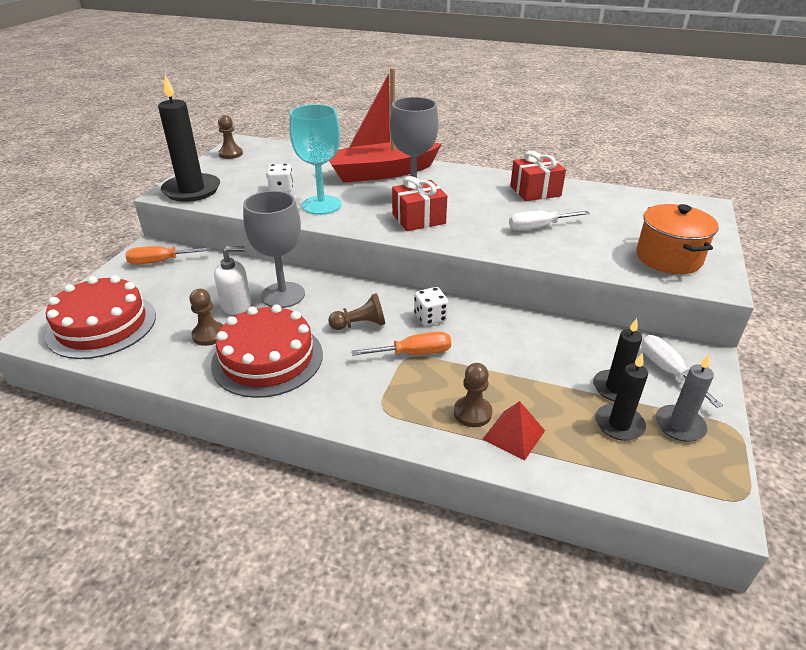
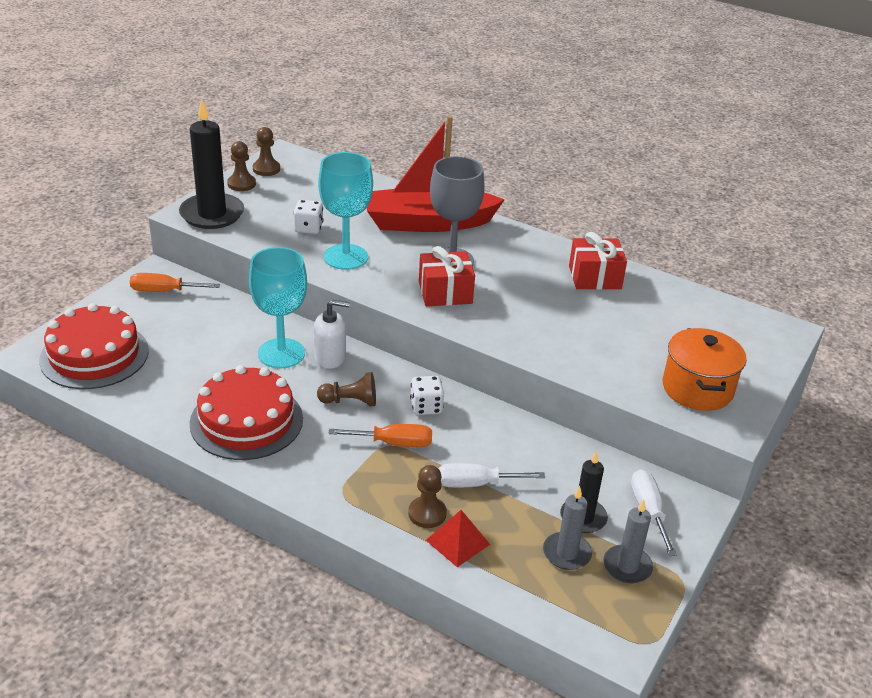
camera: 10 degrees right, 0 degrees up
brown pawn [189,289,223,346] -> brown pawn moved to [227,141,256,191]
white soap dispenser [214,246,251,315] -> white soap dispenser moved to [314,300,350,369]
grey goblet [243,191,305,308] -> turquoise goblet [249,247,307,368]
white screwdriver [509,211,590,231] -> white screwdriver moved to [438,463,545,487]
black candle [595,353,648,441] -> grey candle [543,486,592,570]

